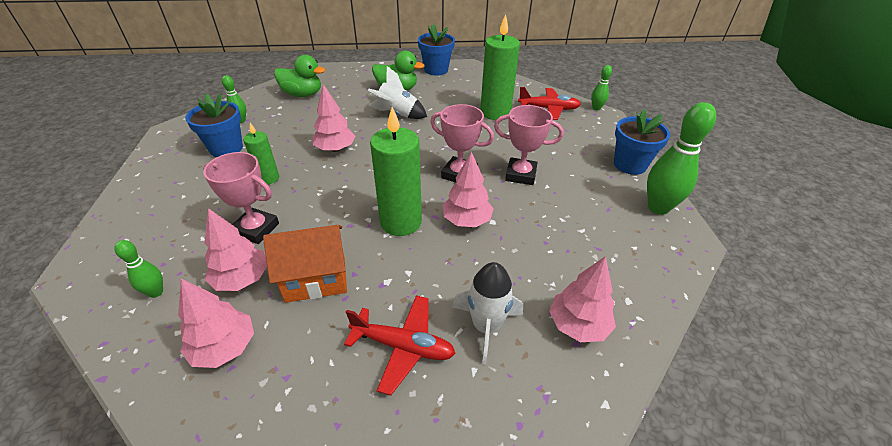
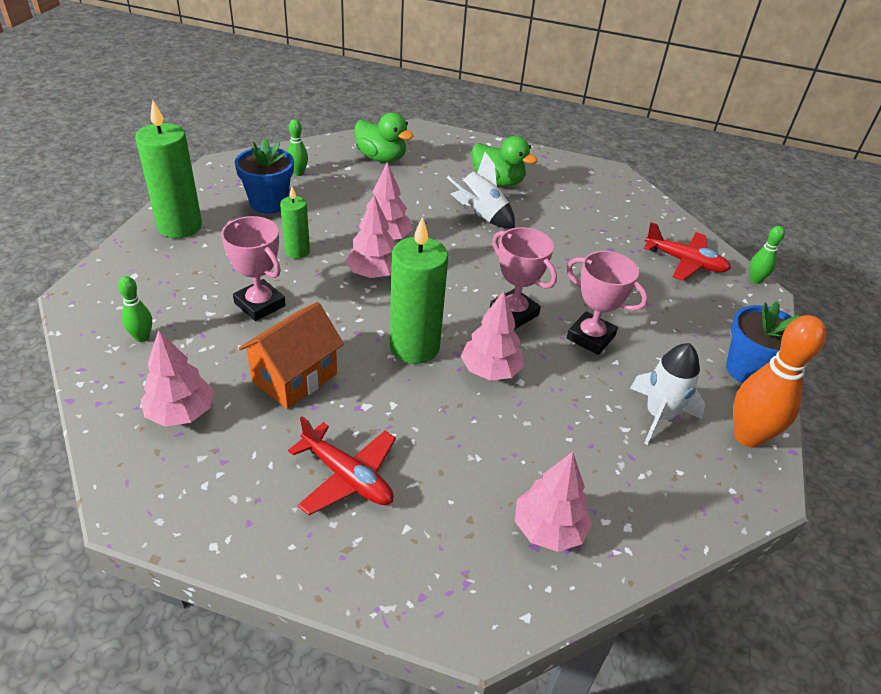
camera: 20 degrees right, 0 degrees up
pink tree [204,208,267,291] -> pink tree moved to [346,195,396,278]
orange house [263,225,347,303] -> orange house turned 60 degrees counterclockwise [239,302,344,409]
blue flower pot [418,23,455,75] -> none
white rocket [452,262,523,365] -> white rocket moved to [630,343,705,445]
green candle [480,14,520,120] -> green candle moved to [135,100,202,238]
green bowling pin [647,102,716,215] -> orange bowling pin [733,315,826,448]

